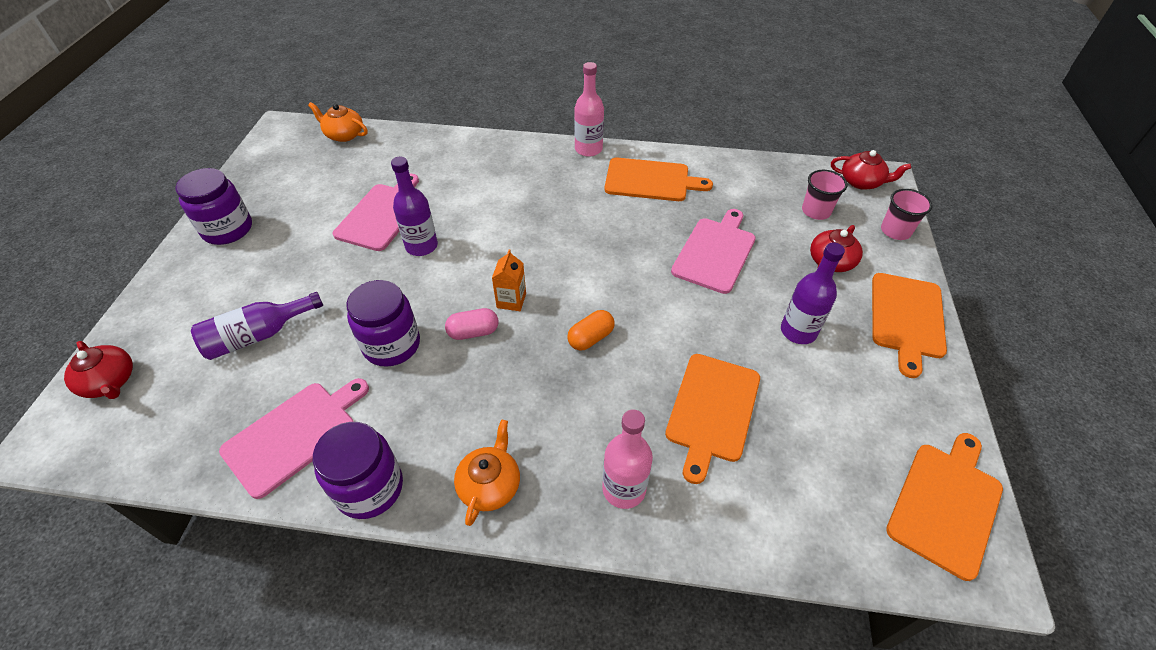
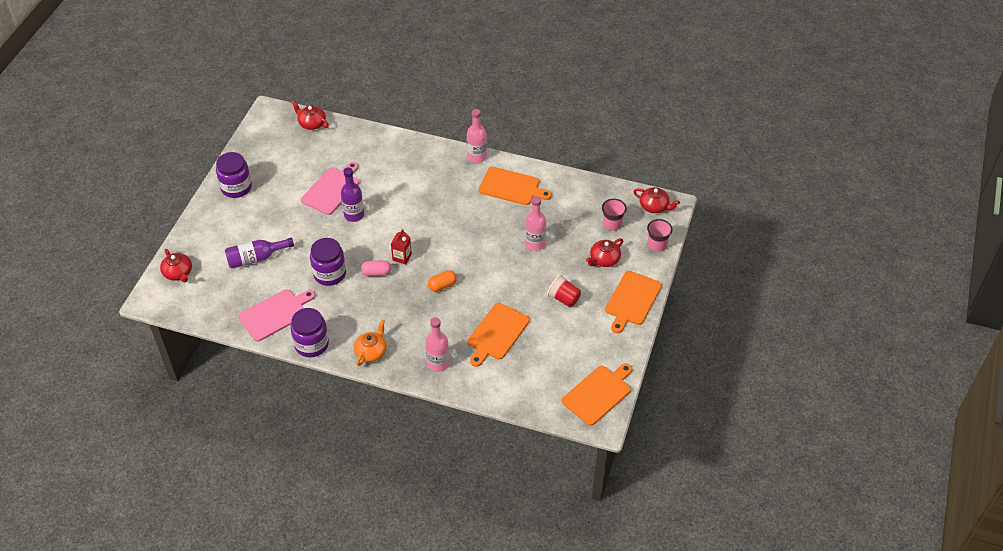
camera: 10 degrees right, 0 degrees up
orange teapot [308,102,367,142] -> red teapot [291,100,329,130]
orange carton [492,250,526,311] -> red carton [391,229,412,265]
pink cutting board [671,209,756,294] -> pink bottle [525,196,546,251]
purple bottle [781,242,845,344] -> red cup [547,275,581,307]

